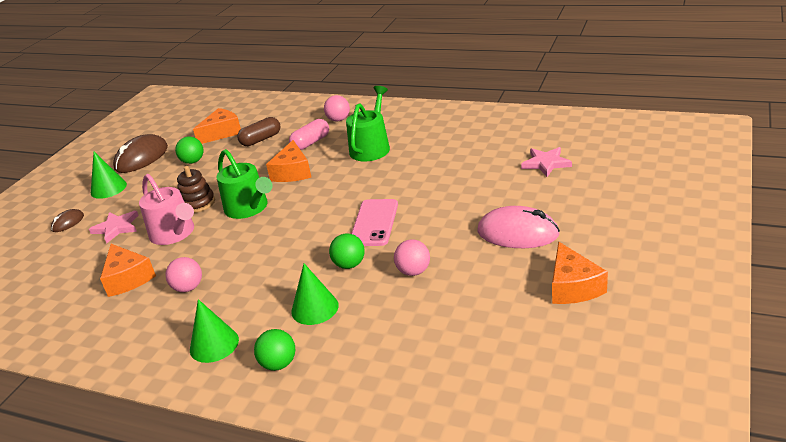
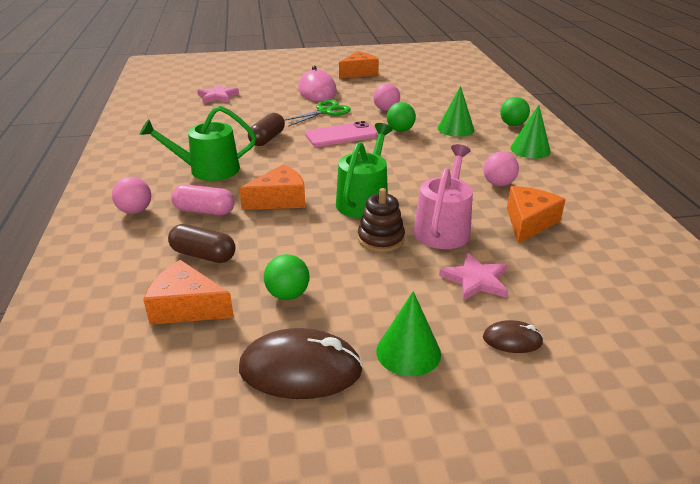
camera: 125 degrees left, 0 degrees up
none -> brown capsule [248,113,285,146]
none -> green scissors [284,100,351,127]

